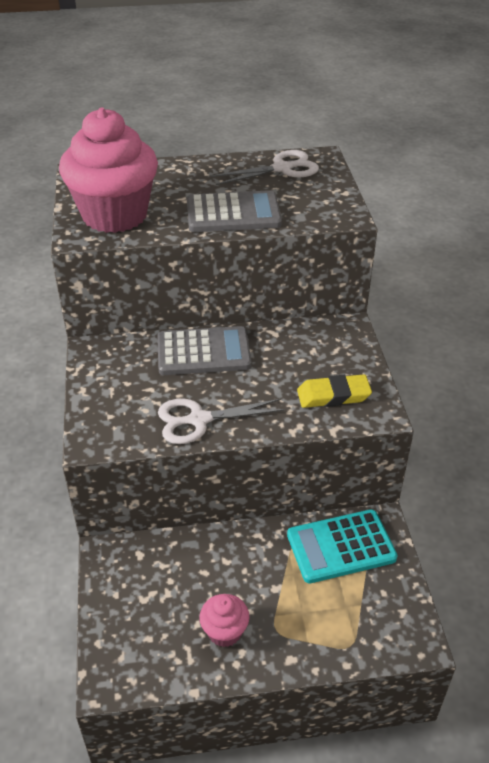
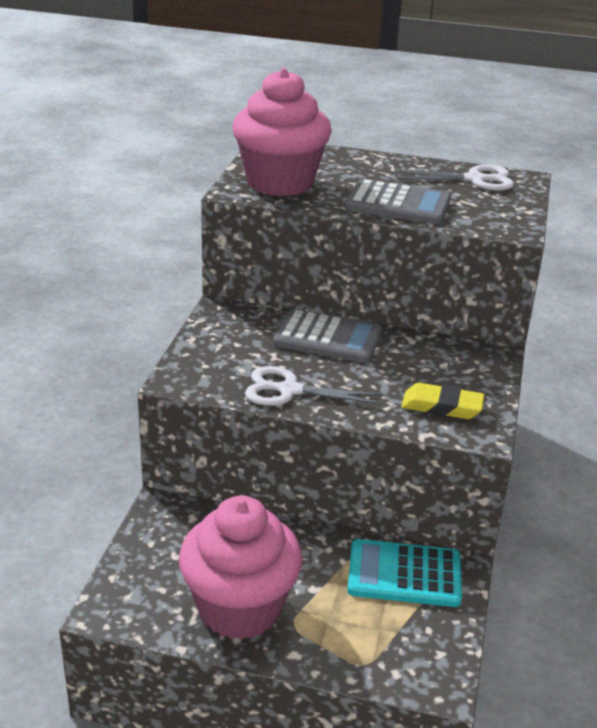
camera: 20 degrees right, 10 degrees down
pink cupcake [199,594,250,647] -> pink cupcake [179,496,303,640], size x2.21

